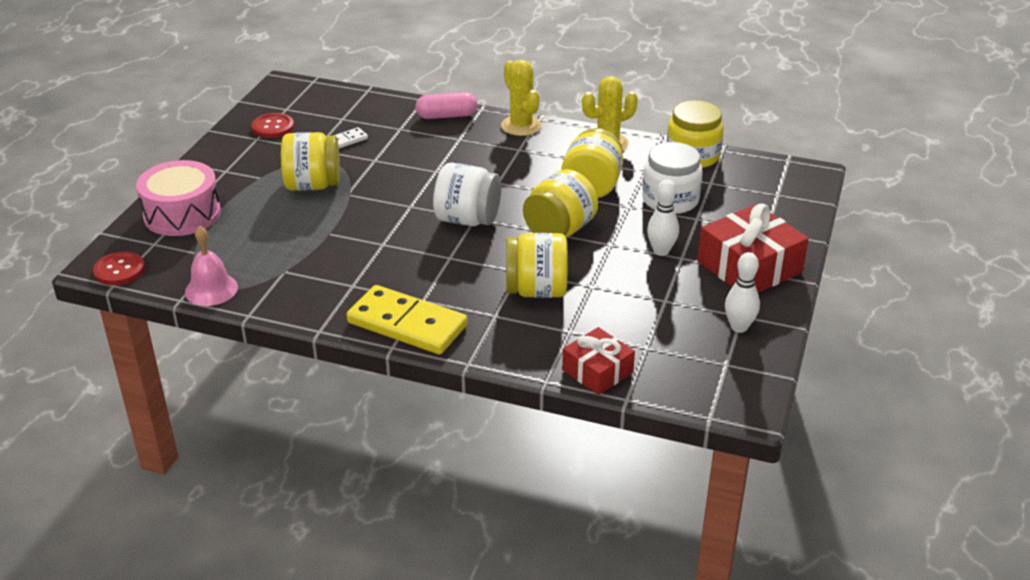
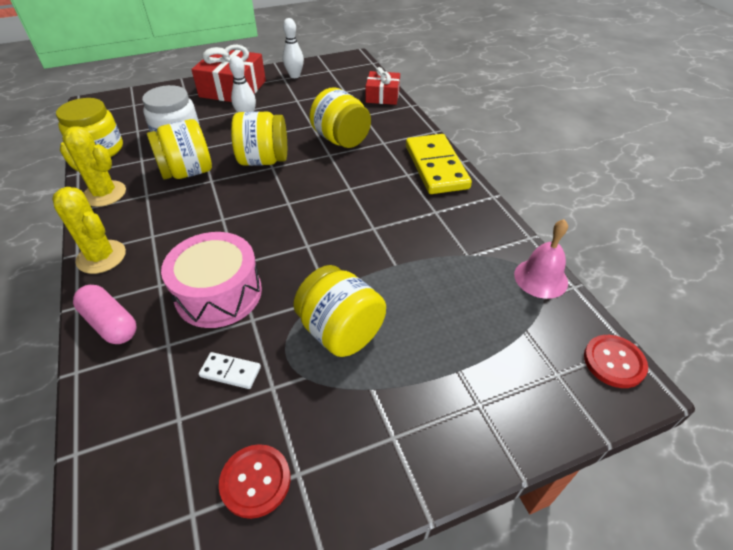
camera: 130 degrees left, 10 degrees up
pink drum [136,160,221,236] -> pink drum moved to [161,232,262,328]
white jar [433,163,501,226] -> none
yellow cactus [501,60,541,136] -> yellow cactus turned 75 degrees counterclockwise [52,187,126,274]

